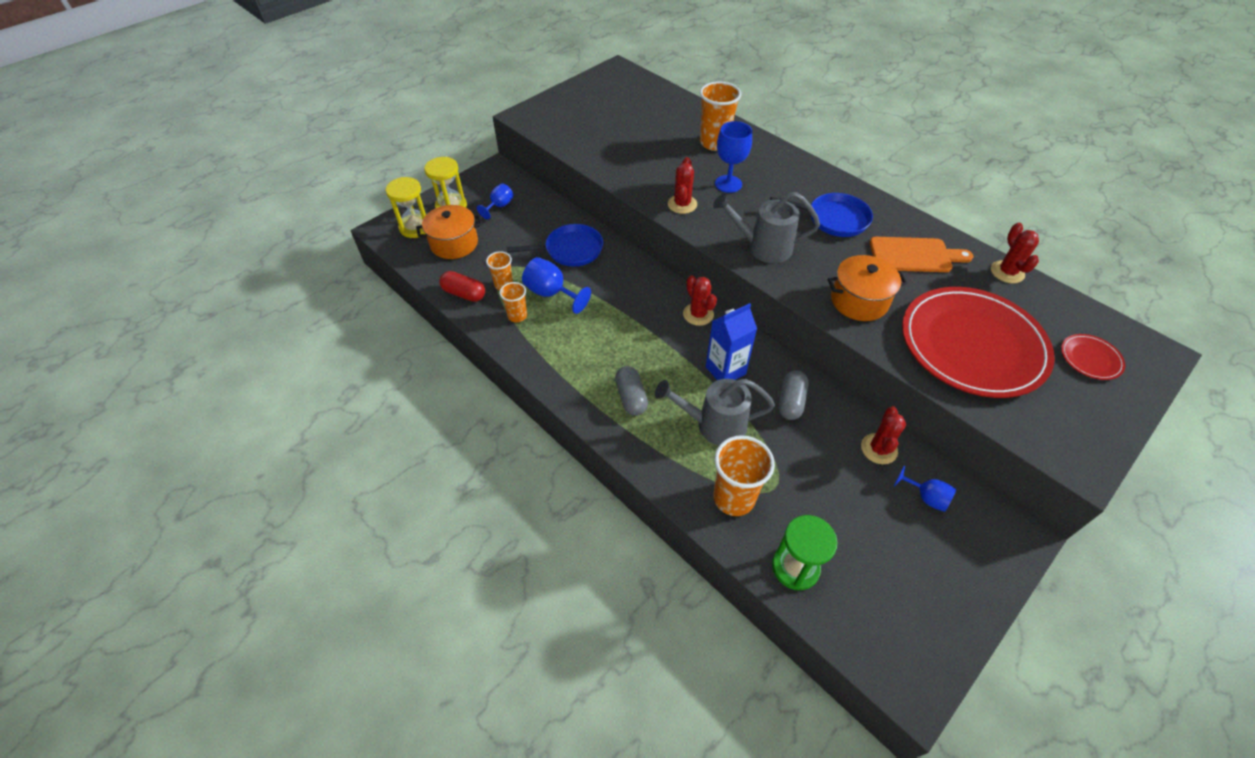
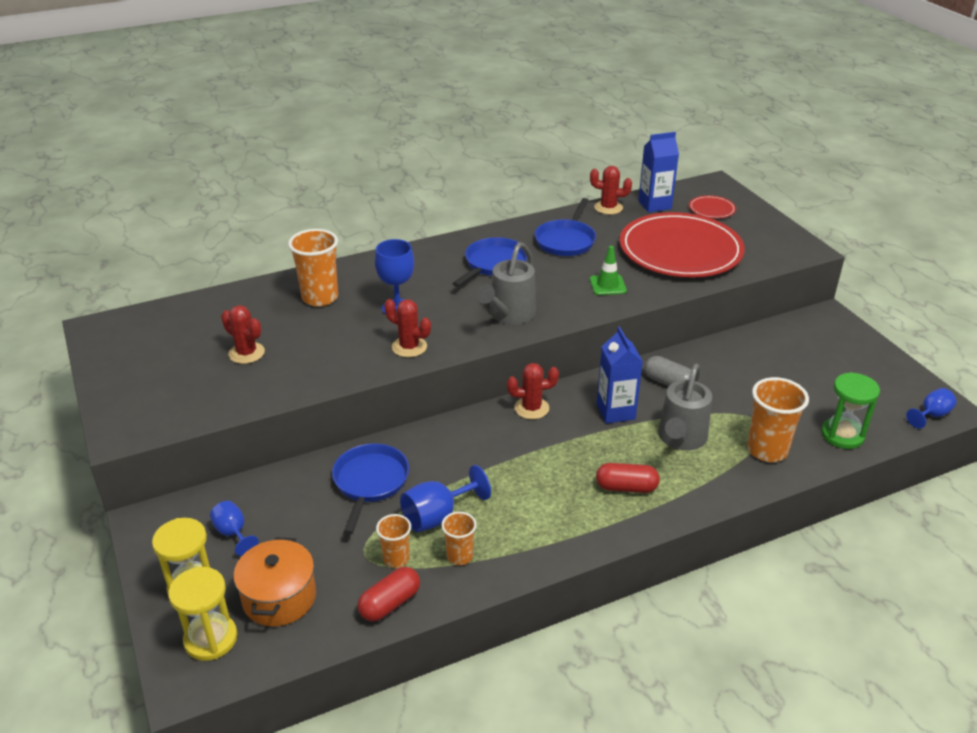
camera: 70 degrees left, 15 degrees down
grey capsule [615,366,648,416] -> red capsule [596,463,660,493]
orange pot [827,255,907,321] -> green traffic cone [590,246,627,295]
red cactus [861,406,906,464] -> red cactus moved to [221,305,265,364]
orange cutting board [870,237,973,272] -> blue pan [535,198,596,256]
blue goblet [894,466,956,512] -> blue goblet moved to [906,388,957,429]
none -> blue carton [638,132,679,212]

